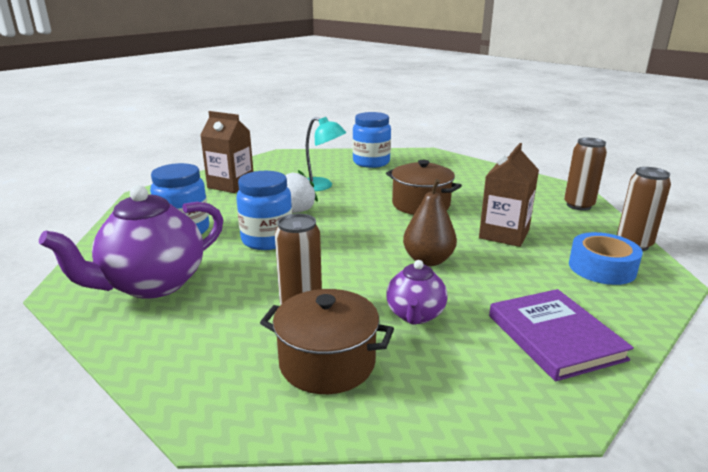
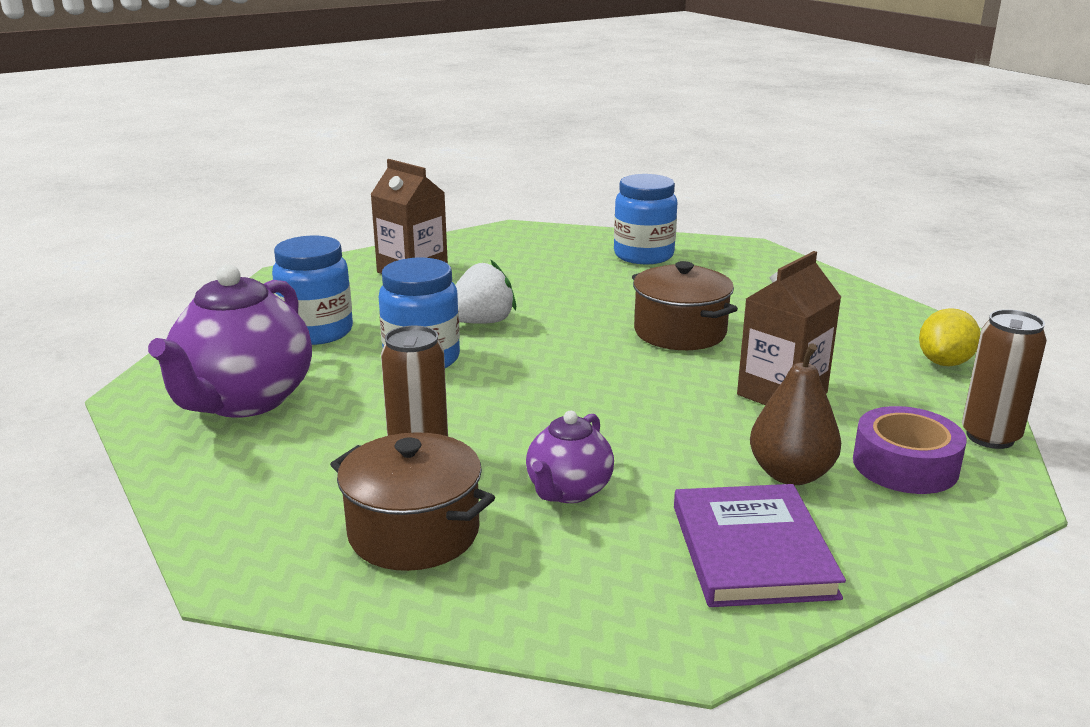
camera: 15 degrees right, 0 degrees up
purple teapot [39,185,223,299] -> purple teapot turned 45 degrees counterclockwise [148,264,312,418]
turquoise lamp [306,117,346,191] -> none
brown pear [403,179,457,266] -> brown pear moved to [750,343,841,485]
brown can [564,138,607,211] -> yellow lemon [919,308,980,366]
blue tape [569,232,643,285] -> purple tape [853,406,967,494]

